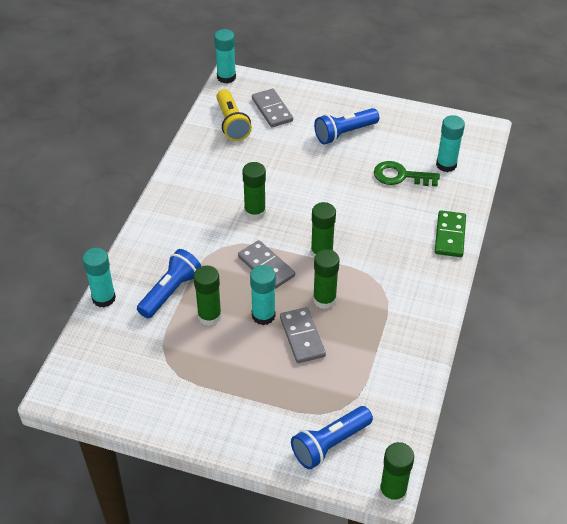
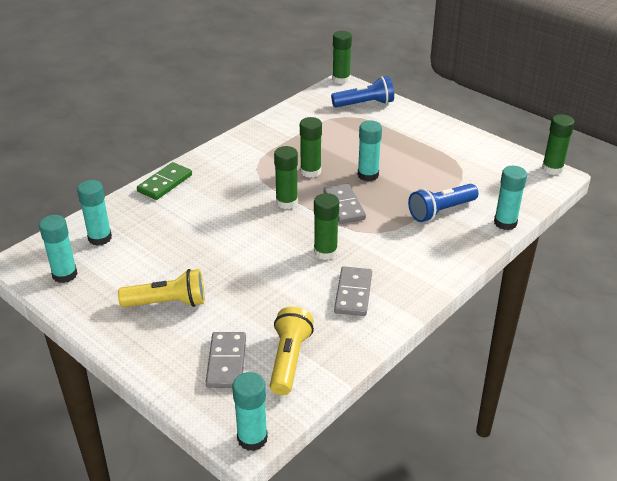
camera: 155 degrees left, 10 degrees down
green glue stick [194,266,222,326] -> green glue stick moved to [542,114,575,175]
grey domino [280,307,326,363] -> grey domino moved to [334,267,372,316]
blue flashlight [314,108,379,144] -> yellow flashlight [118,269,205,307]
green key [374,161,440,186] -> none
none -> turquoise glue stick [39,215,77,283]

